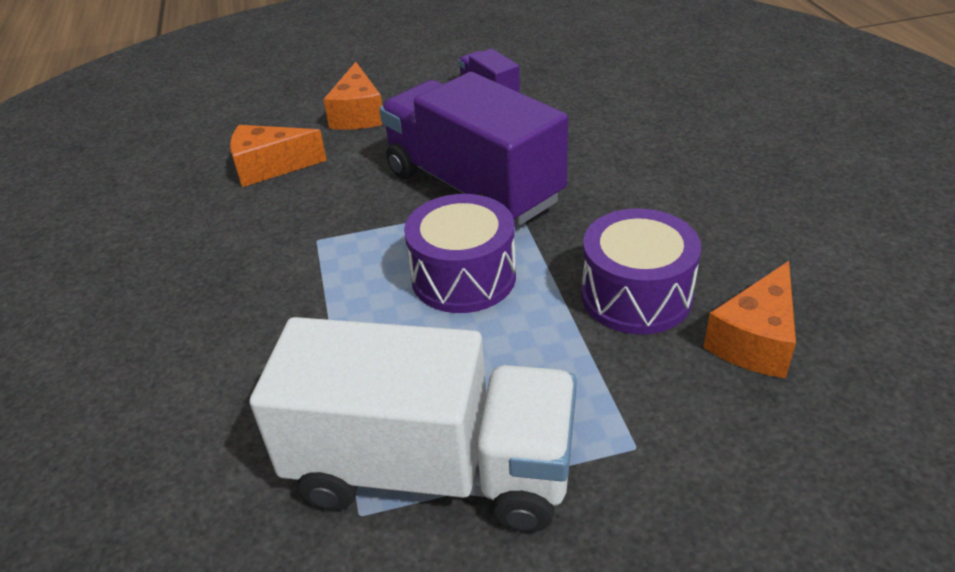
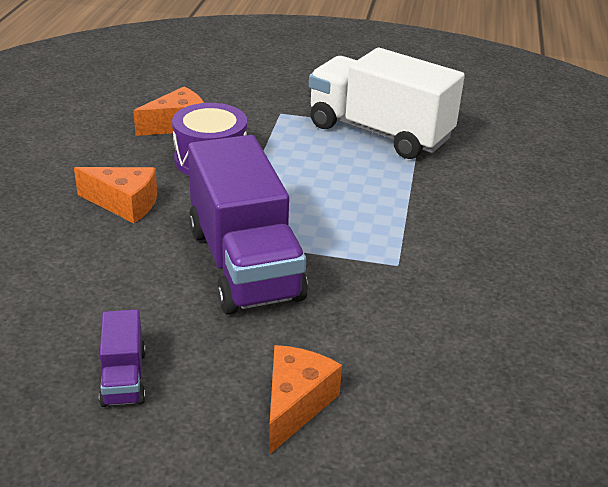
camera: 160 degrees left, 5 degrees down
orange cheese [230,125,327,187] -> orange cheese moved to [74,167,157,223]
purple drum [404,194,516,313] -> none

